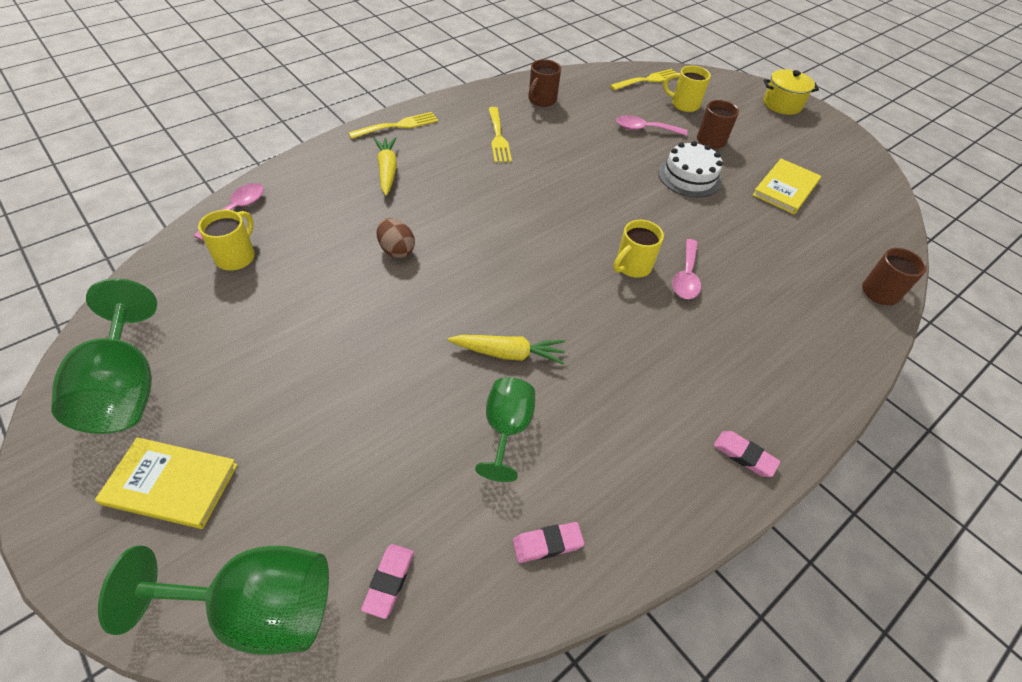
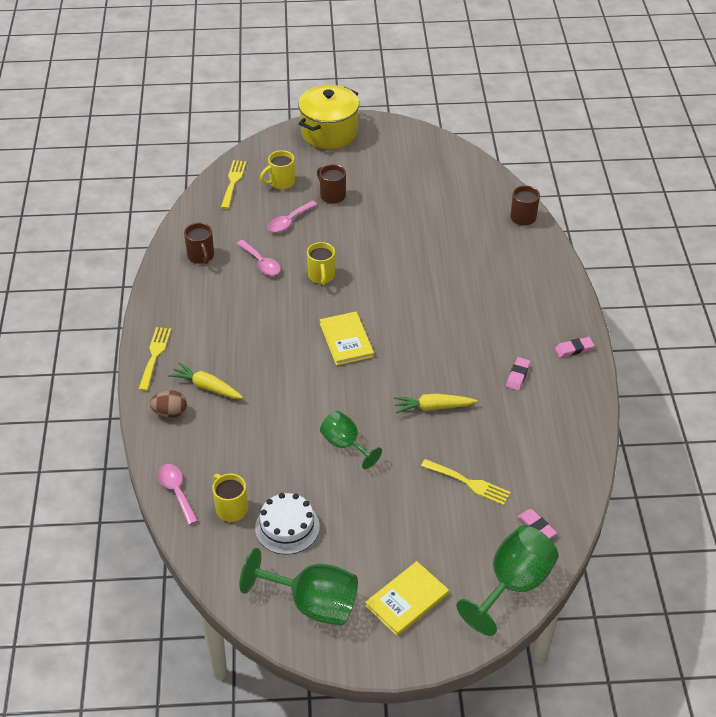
camera: 50 degrees left, 5 degrees down
brown egg [377,218,415,258] -> brown egg moved to [150,390,187,418]
yellow carrot [448,335,565,364] -> yellow carrot turned 135 degrees counterclockwise [394,394,477,413]
green goblet [475,377,535,482] -> green goblet moved to [320,411,382,470]
yellow fork [488,107,512,163] -> yellow fork moved to [421,459,511,505]
pink eraser [513,522,584,563] -> pink eraser moved to [506,357,531,391]
yellow mug [613,220,664,278] -> yellow mug moved to [307,242,335,285]
white cake [658,141,723,197] -> white cake moved to [255,493,320,555]
pink spoon [672,239,701,299] -> pink spoon moved to [236,240,281,276]
yellow book [753,159,821,214] -> yellow book moved to [320,312,374,366]
yellow pot [763,69,819,115] -> yellow pot [298,85,359,149], size x1.63

